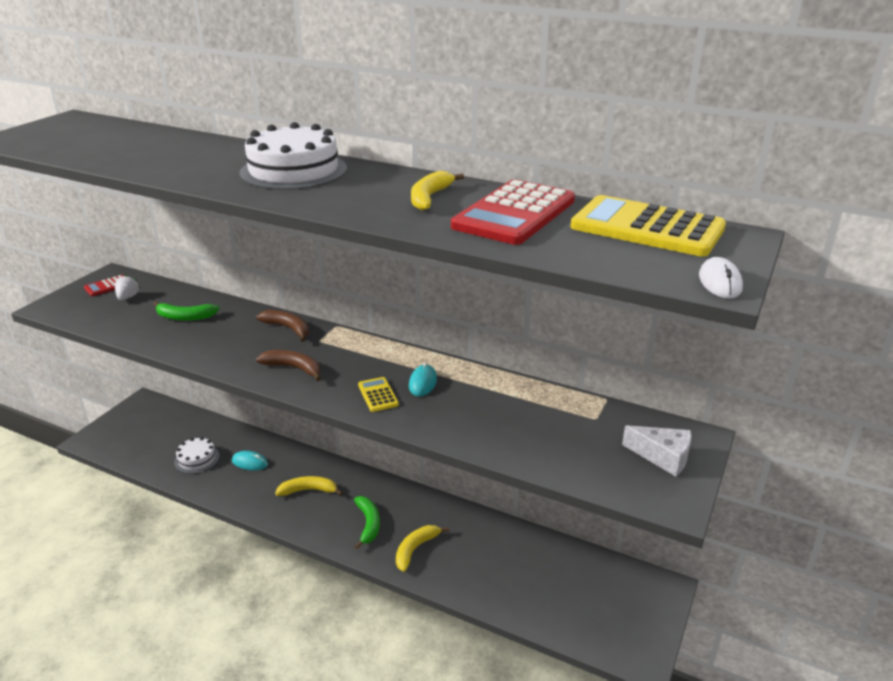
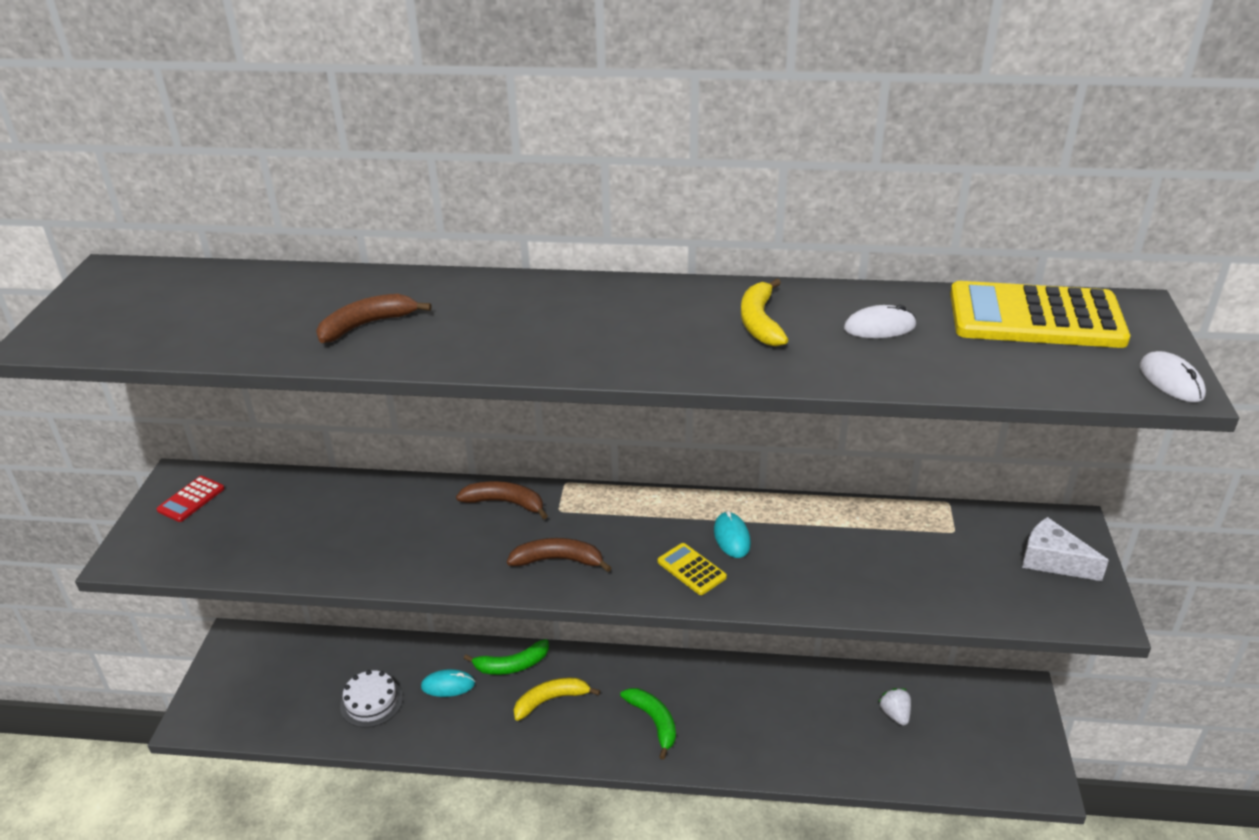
camera: 20 degrees left, 5 degrees up
white strawberry [115,275,140,300] -> white strawberry moved to [879,688,911,725]
green banana [153,301,220,321] -> green banana moved to [463,639,549,675]
white cake [239,122,347,190] -> none
yellow banana [396,525,450,572] -> none
red calculator [451,179,575,245] -> white mouse [844,305,916,338]
white cheese [622,425,692,476] -> white cheese turned 150 degrees counterclockwise [1022,517,1109,581]
none -> brown banana [316,294,432,343]

